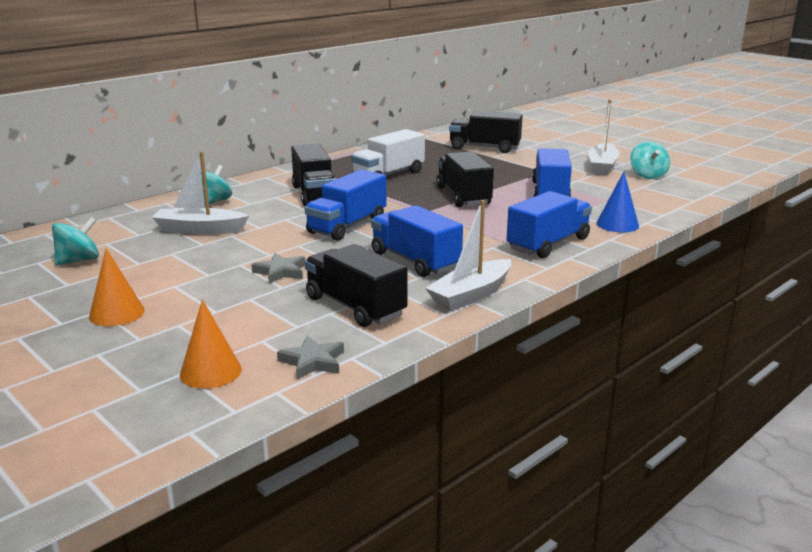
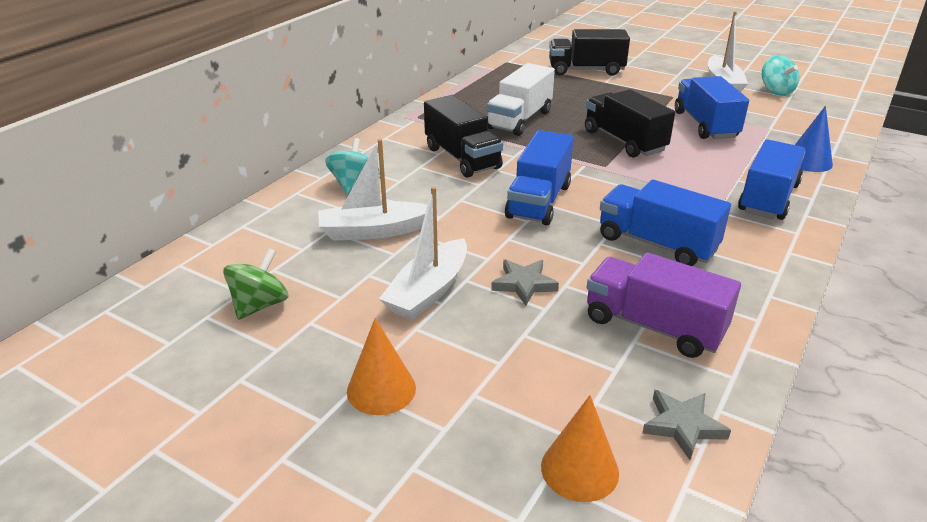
camera: 15 degrees left, 10 degrees up
turquoise spinning top [52,217,99,266] -> green spinning top [223,248,288,320]
black truck [305,244,407,327] -> purple truck [587,253,741,358]
white boat [425,200,511,311] -> white boat moved to [379,186,467,320]

